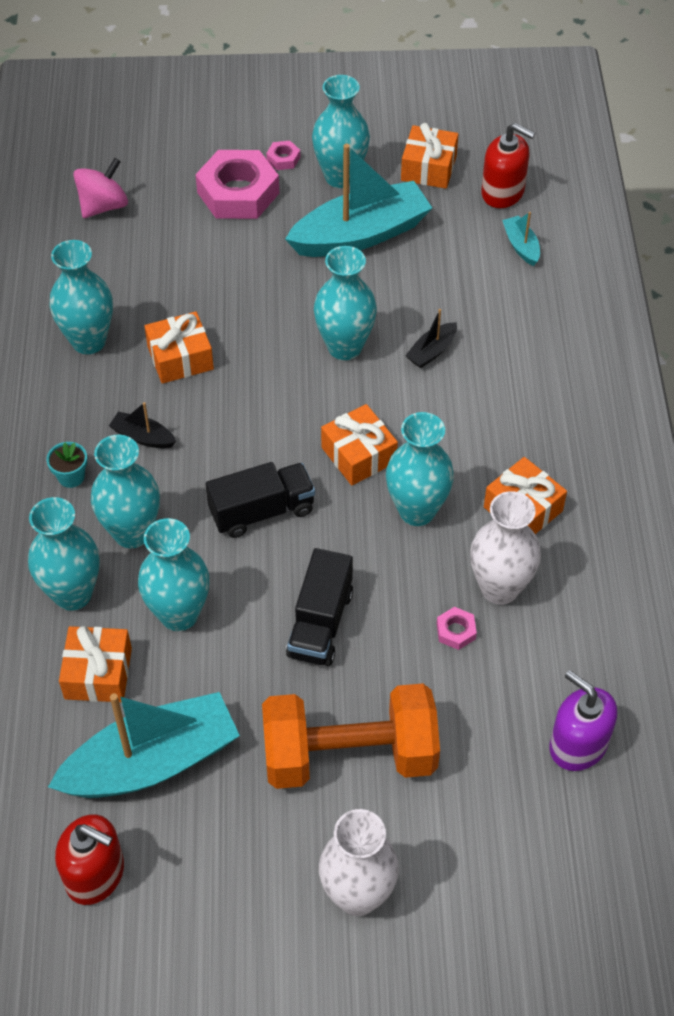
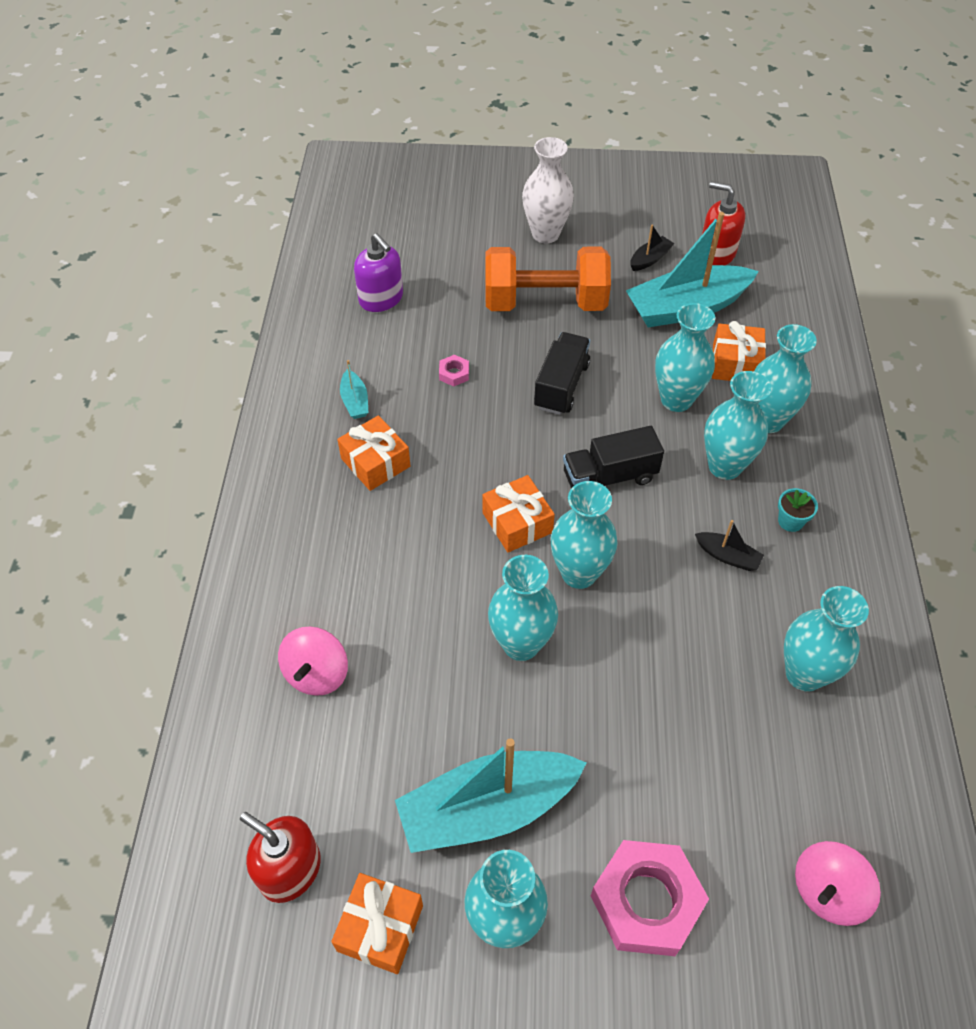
camera: 175 degrees left, 0 degrees up
orange gift [144,311,214,384] -> none
pink nut [266,141,300,170] -> none
turquoise vase [386,412,454,526] -> turquoise vase moved to [550,481,617,589]
black boat [405,309,457,368] -> black boat moved to [631,224,674,271]
white vase [470,491,541,605] -> none
turquoise boat [502,212,540,266] -> turquoise boat moved to [340,360,368,419]
none -> pink spinning top [278,627,348,696]

